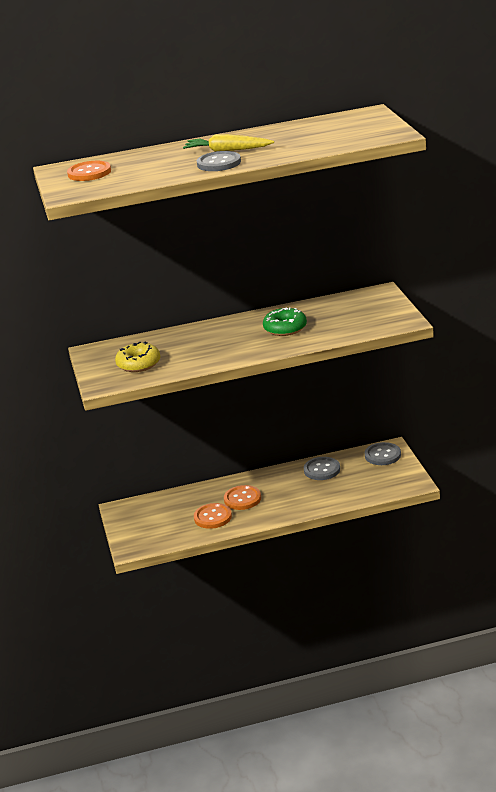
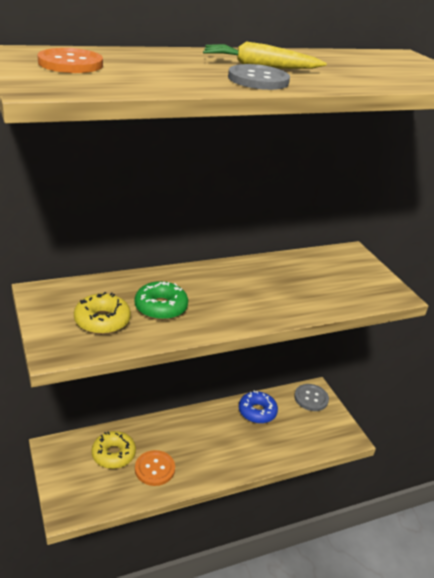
camera: 15 degrees left, 5 degrees up
orange button [224,485,261,510] -> none
green donut [263,307,307,336] -> green donut moved to [135,281,188,320]
grey button [304,457,340,480] -> blue donut [239,390,278,424]
none -> yellow donut [91,431,136,469]

